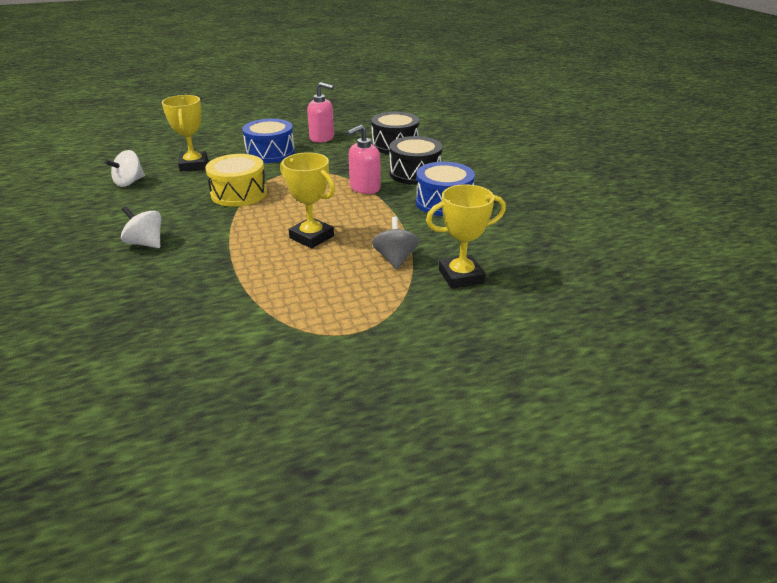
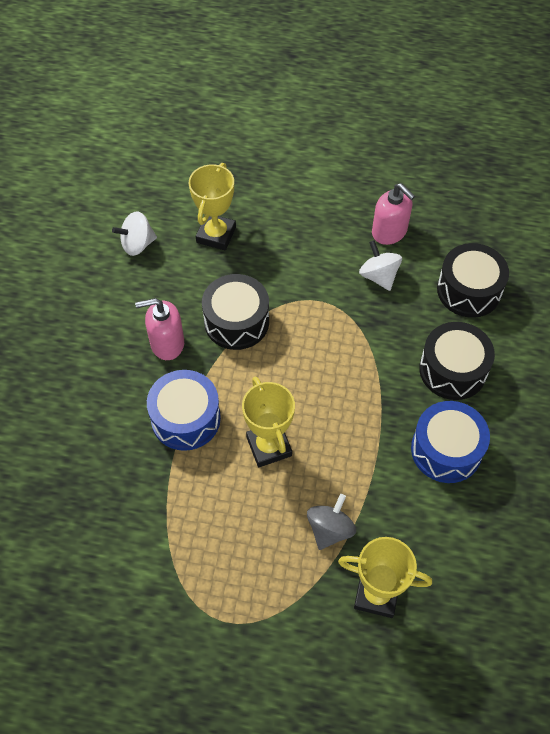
camera: 30 degrees right, 25 degrees up
white spinning top [121,206,161,248] -> white spinning top moved to [359,240,402,291]
yellow drum [205,154,267,207] -> black drum [202,274,269,350]
blue drum [242,119,295,163] -> blue drum moved to [147,370,221,451]
pink soap dispenser [347,125,381,194] -> pink soap dispenser moved to [135,298,184,360]

